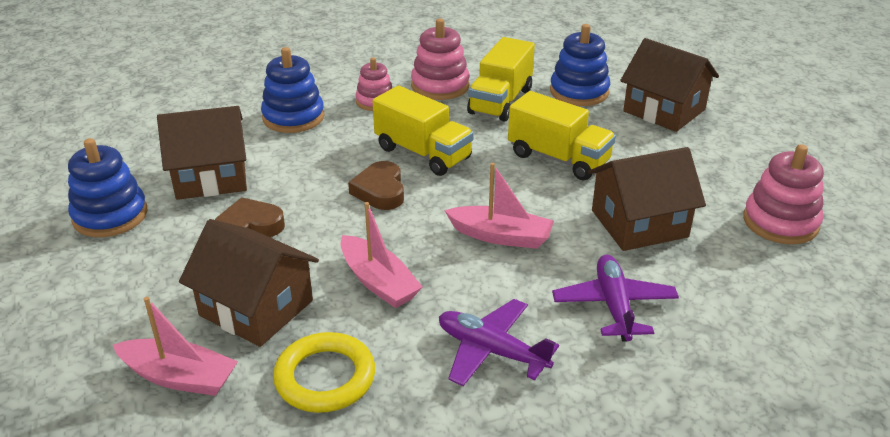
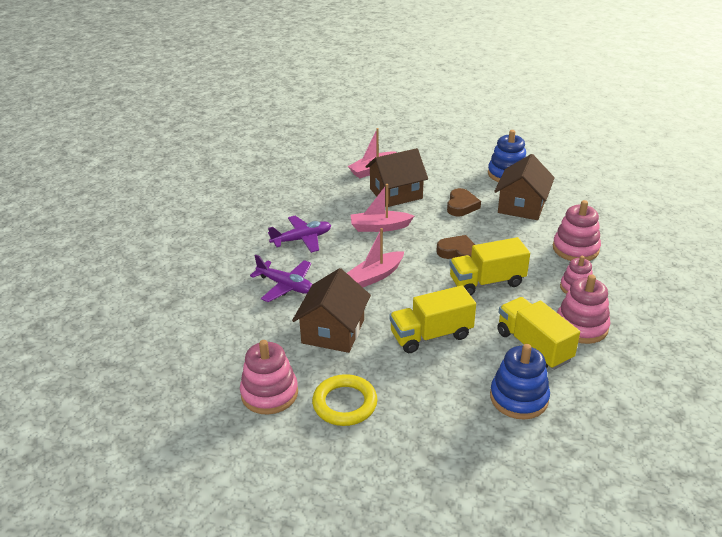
camera: 125 degrees right, 0 degrees up
blue stacking toy [261,47,325,133] -> pink stacking toy [553,200,601,261]
yellow ring [273,332,375,413] -> yellow ring moved to [312,374,377,426]
brown house [620,38,719,132] -> none

